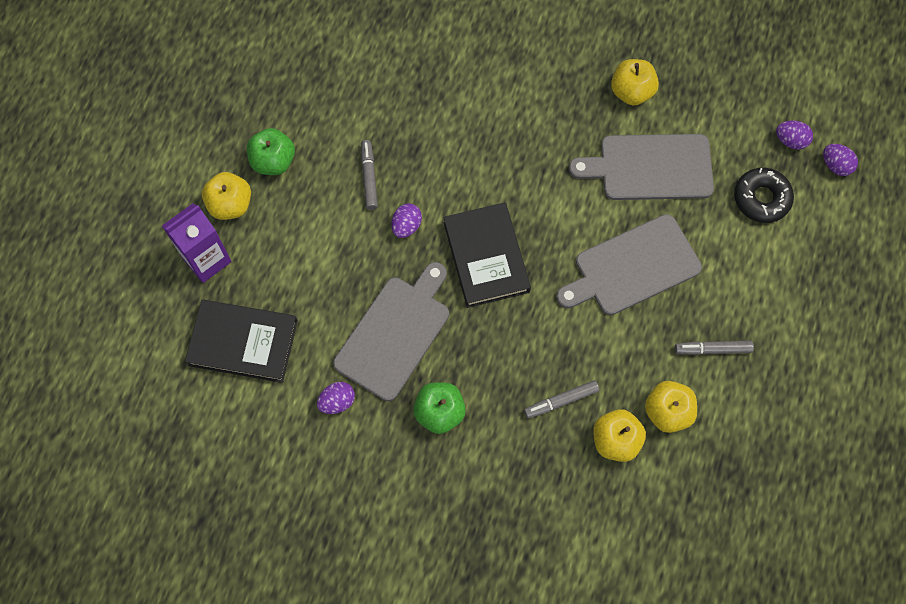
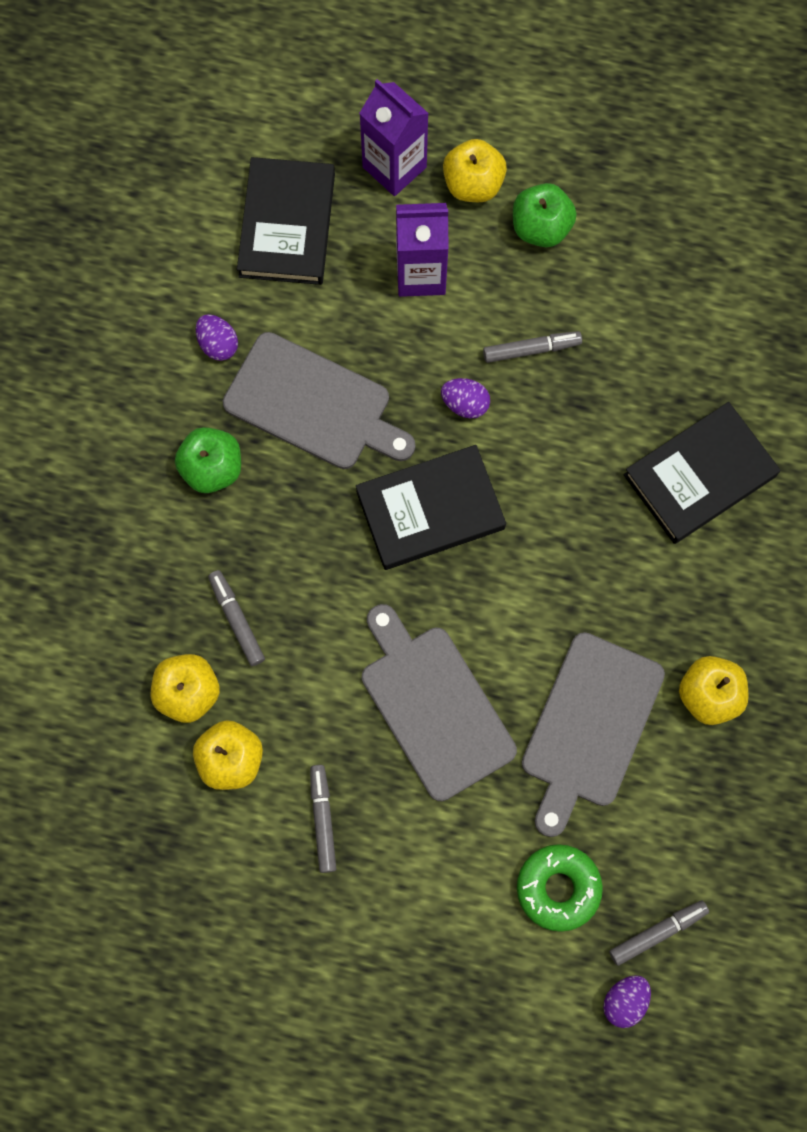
camera: 85 degrees right, 5 degrees up
grey cutting board [569,134,714,200] -> grey cutting board turned 150 degrees counterclockwise [521,632,665,837]
black donut [734,168,794,223] -> green donut [517,844,603,932]
purple egg [776,121,813,150] -> grey marker [609,900,709,966]
none -> purple carton [396,203,449,297]
none -> black book [624,402,780,544]

